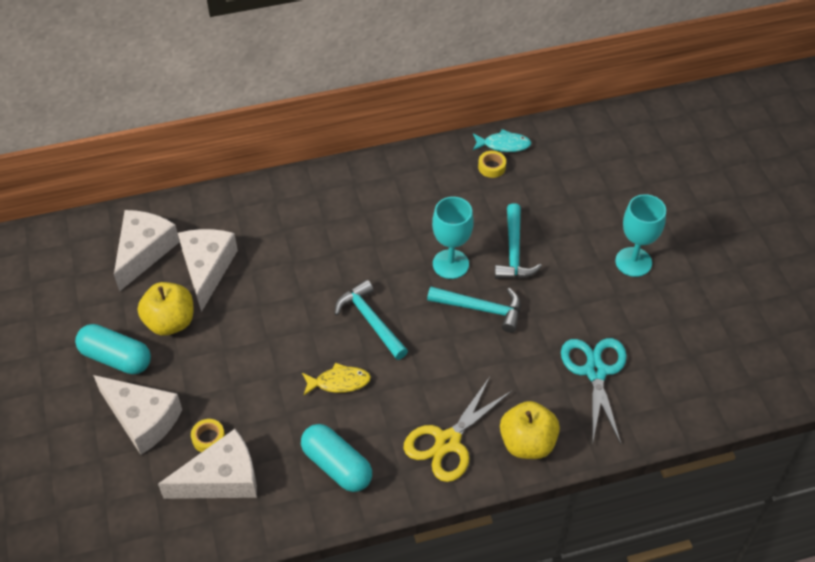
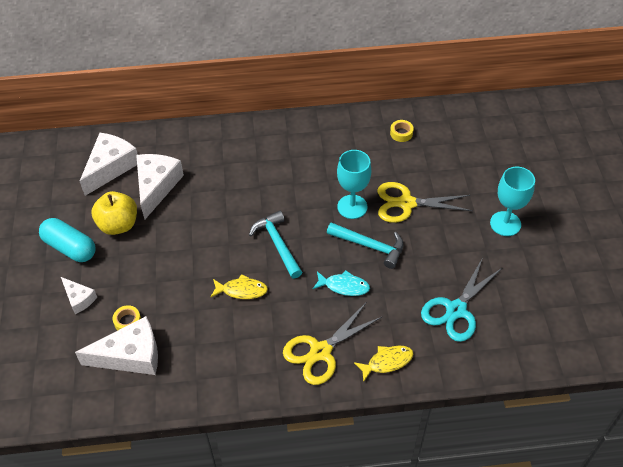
camera: 10 degrees right, 0 degrees up
white cheese [93,375,182,455] -> white cheese [61,277,97,314], size x0.55
turquoise capsule [301,424,372,492] -> none
turquoise fish [473,129,531,152] -> turquoise fish moved to [313,270,370,296]
turquoise hammer [494,203,542,279] -> yellow scissors [378,182,473,223]
yellow apple [500,401,560,459] -> yellow fish [354,346,413,382]
turquoise scissors [561,338,627,444] -> turquoise scissors turned 150 degrees counterclockwise [421,259,502,342]

